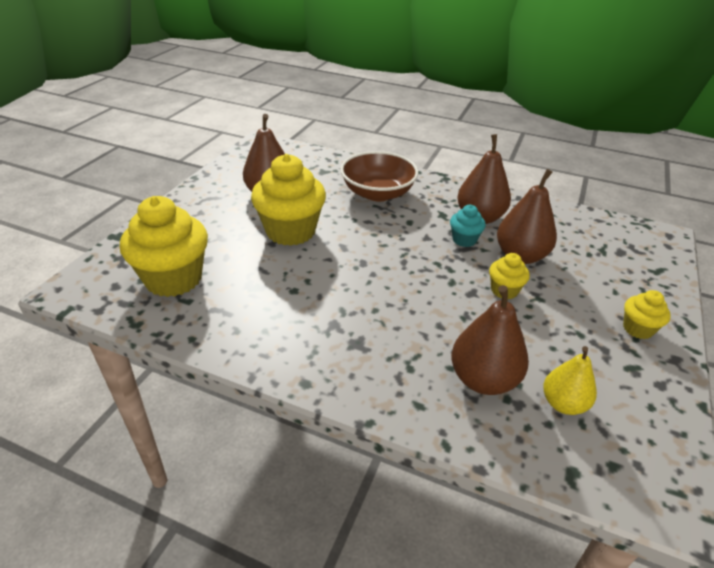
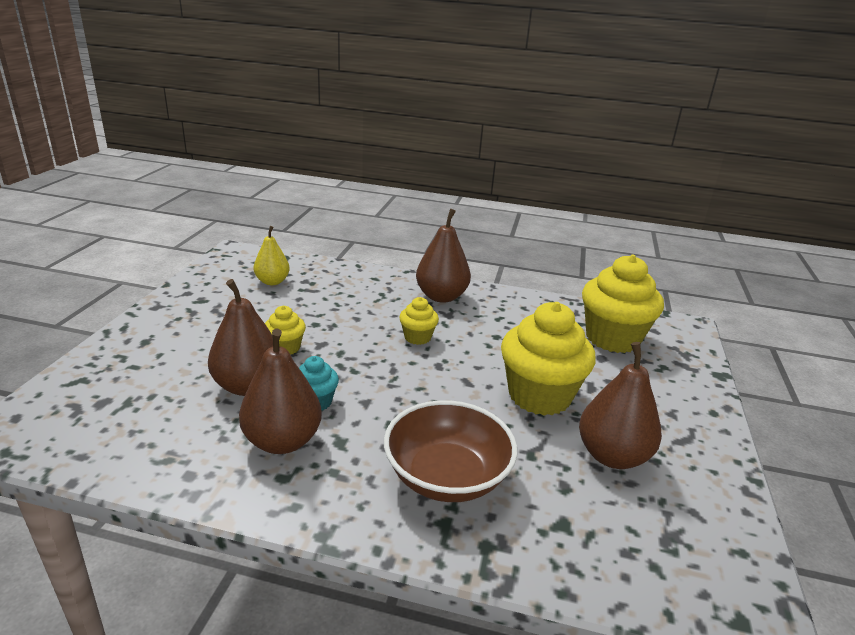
camera: 170 degrees right, 10 degrees down
brown pear [451,285,529,395] -> brown pear moved to [416,209,471,303]
yellow cupcake [623,290,671,339] -> yellow cupcake moved to [399,297,439,345]

